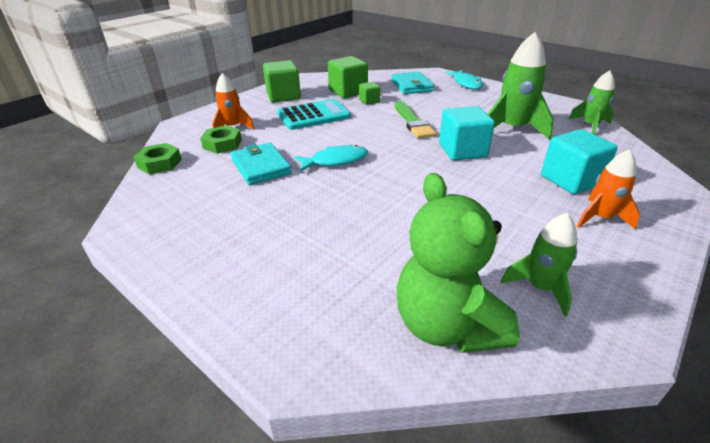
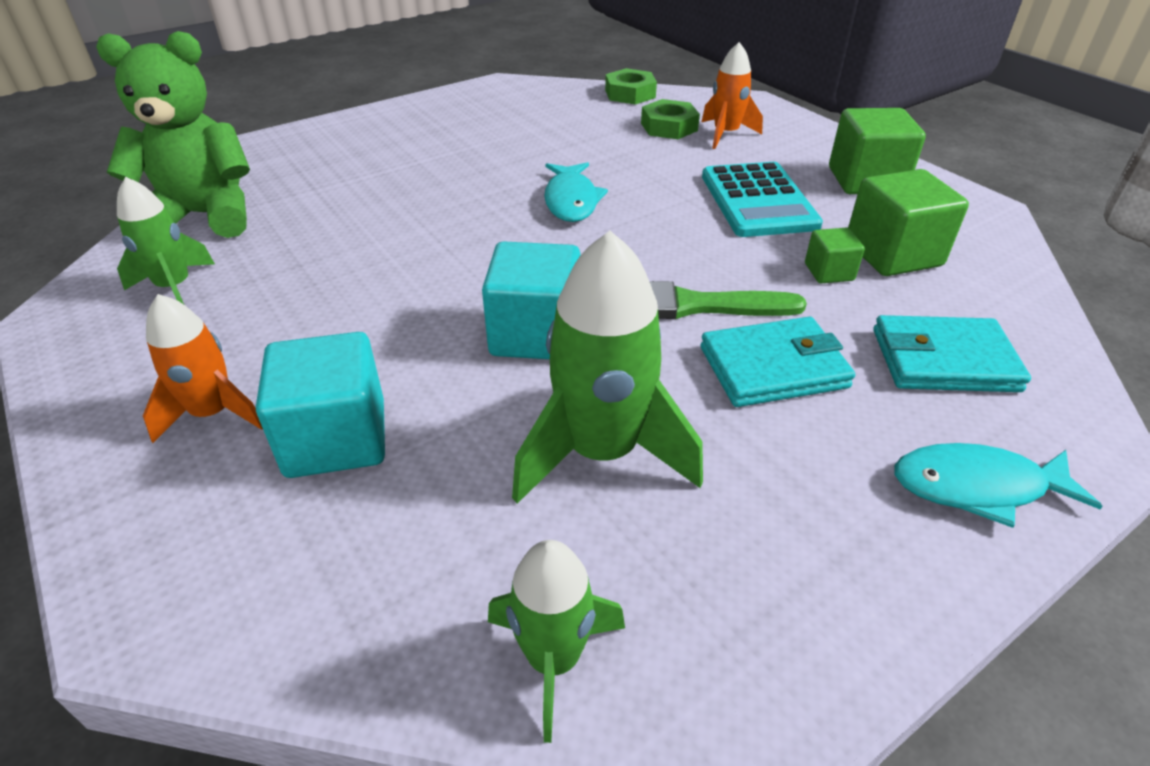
camera: 105 degrees right, 5 degrees up
turquoise wallet [231,143,292,185] -> turquoise wallet moved to [701,317,855,407]

